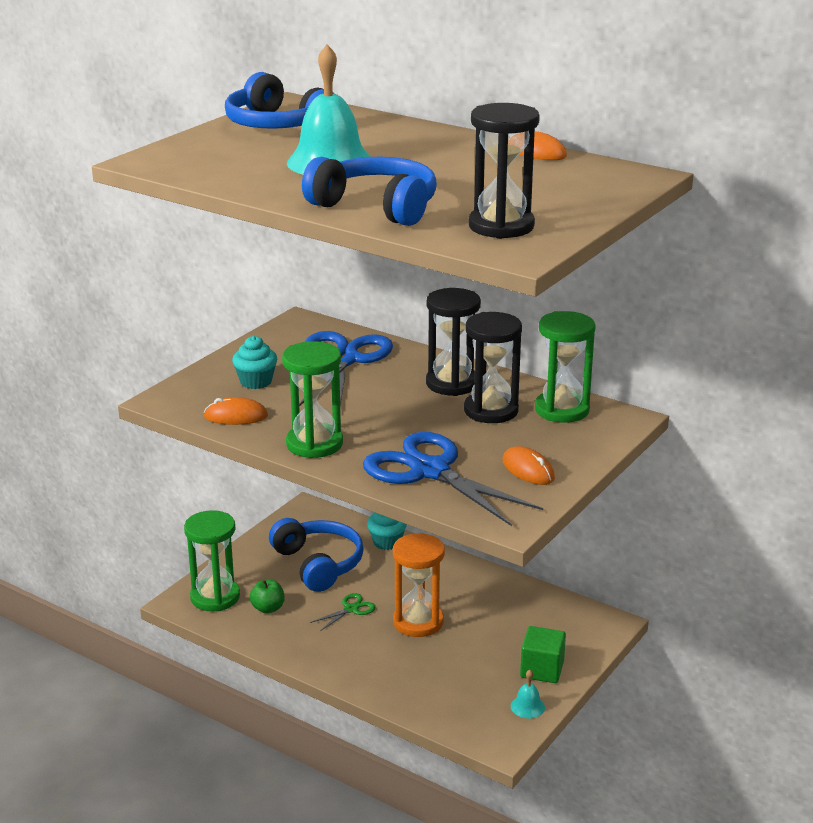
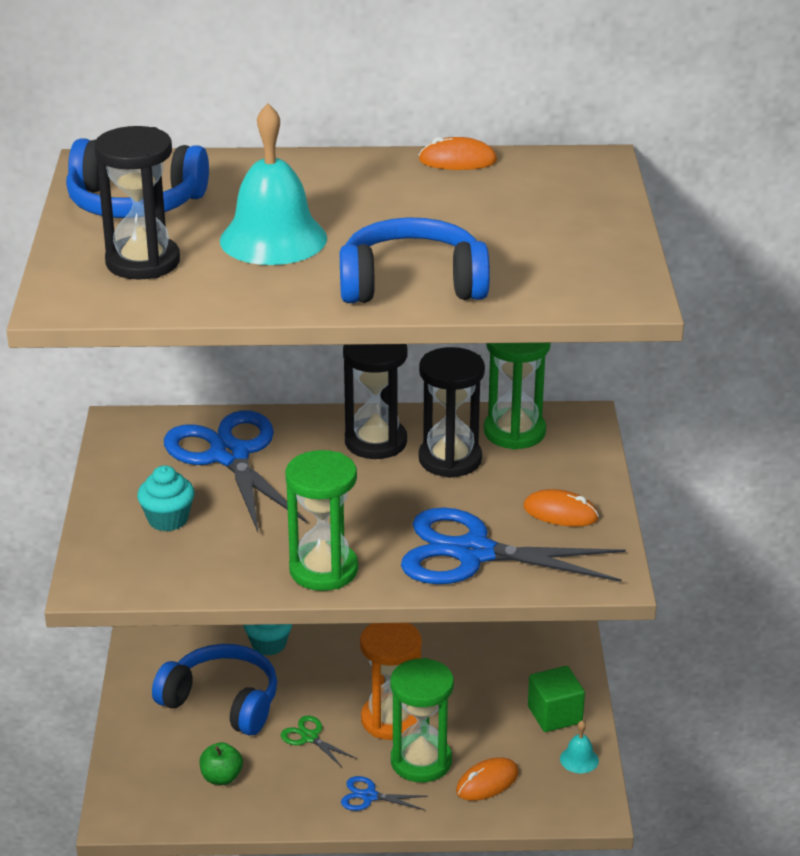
camera: 35 degrees left, 5 degrees up
green hourglass [184,510,240,611] -> green hourglass moved to [390,658,454,782]
orange mouse [204,397,268,425] -> orange mouse moved to [456,757,519,801]
green scissors [310,593,376,631] -> green scissors turned 60 degrees counterclockwise [281,716,357,767]
black hourglass [469,103,540,239] -> black hourglass moved to [94,126,180,280]
none -> blue scissors [341,776,428,811]

